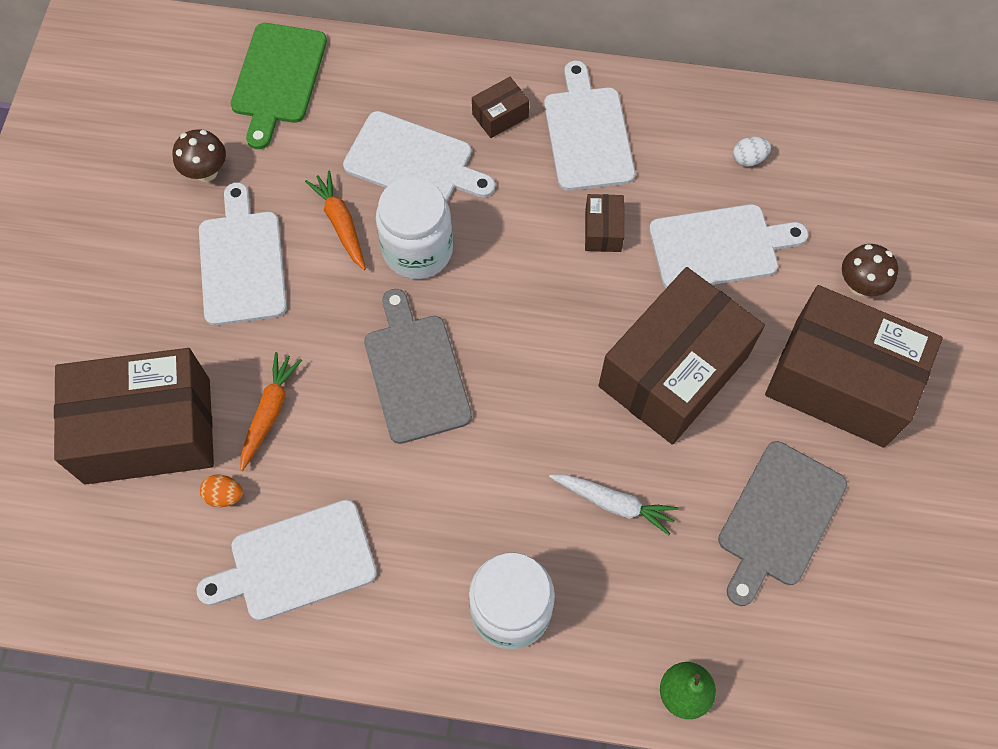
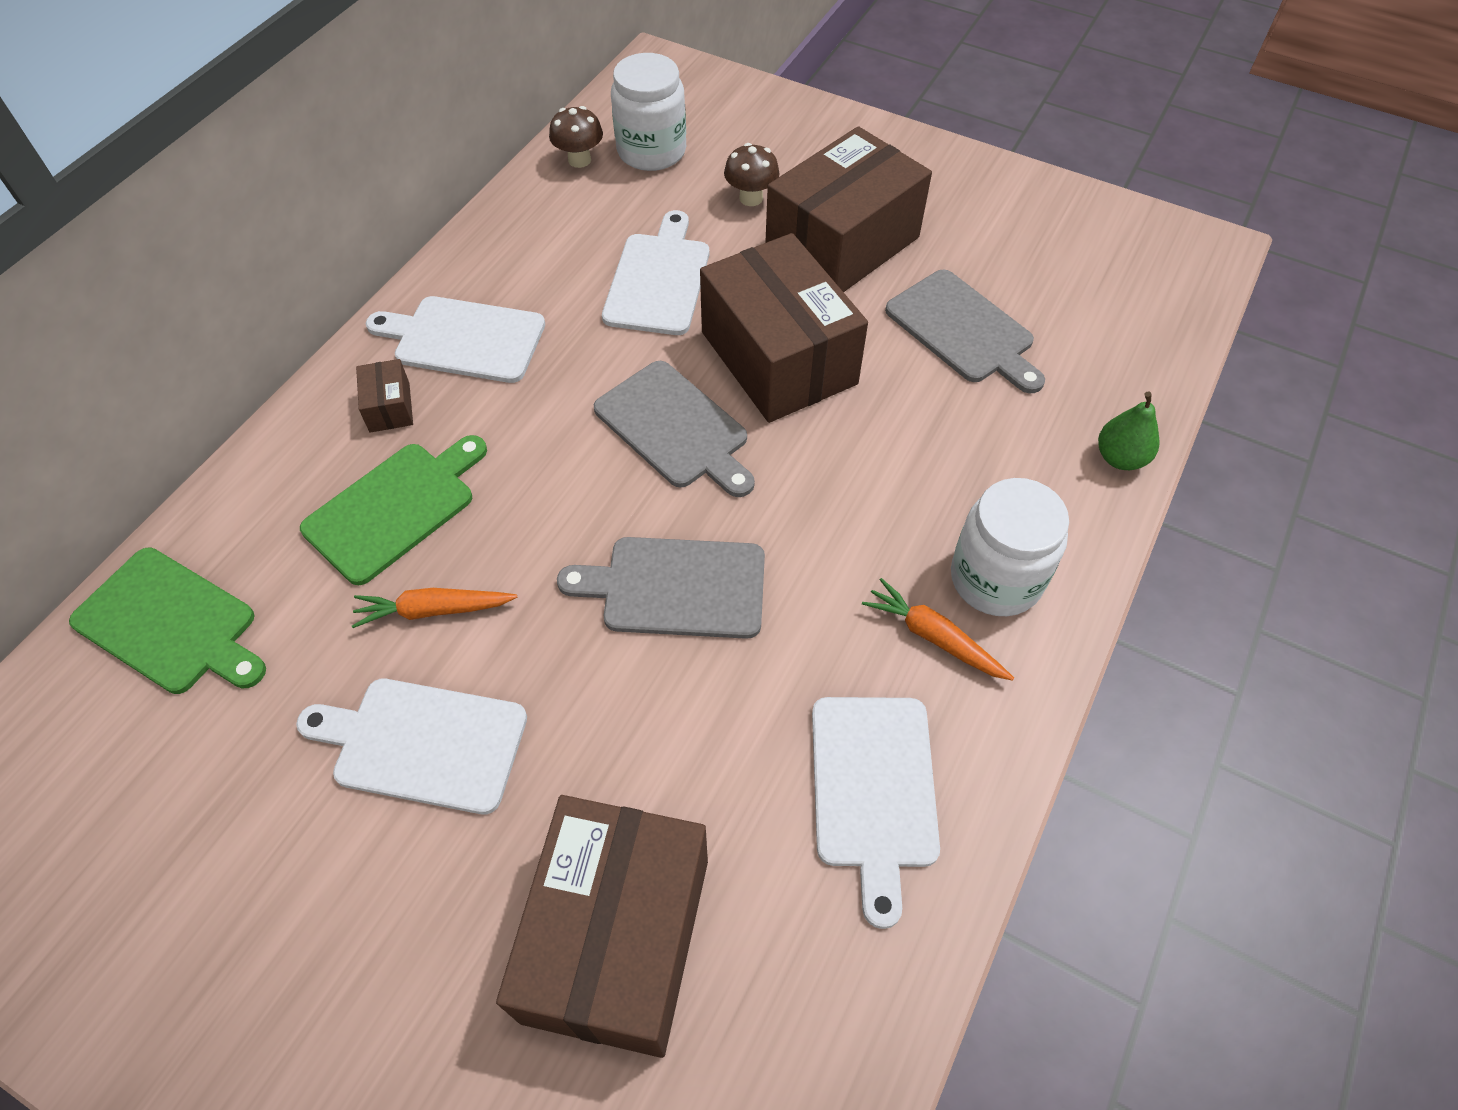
camera: 70 degrees left, 10 degrees down
brown mushroom [173,129,226,182] -> brown mushroom moved to [549,106,603,168]
orange egg [200,475,243,507] -> none
orange carrot [240,352,302,471] -> orange carrot moved to [862,578,1014,681]
white cutting board [343,111,495,201] -> green cutting board [300,435,487,585]
white jar [376,177,453,279] -> white jar moved to [611,53,686,171]
white carrot [549,474,679,535] -> none
brown box [585,194,624,252] -> none
white egg [733,137,771,167] -> none
none -> grey cutting board [594,361,755,497]

